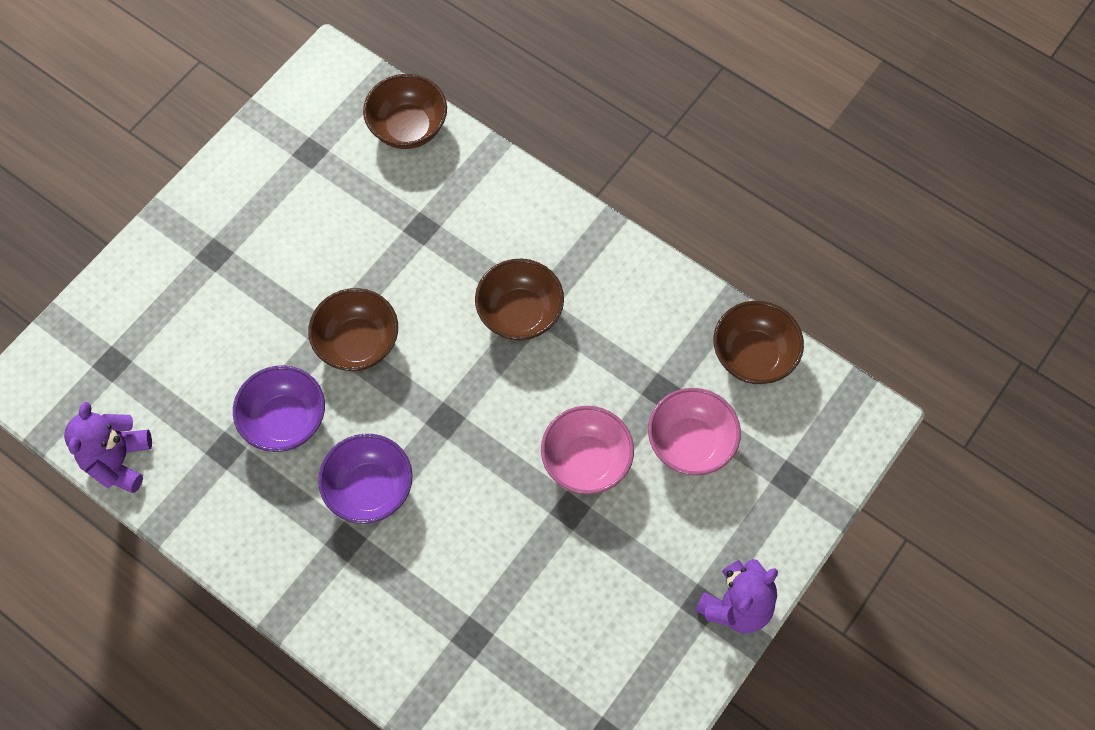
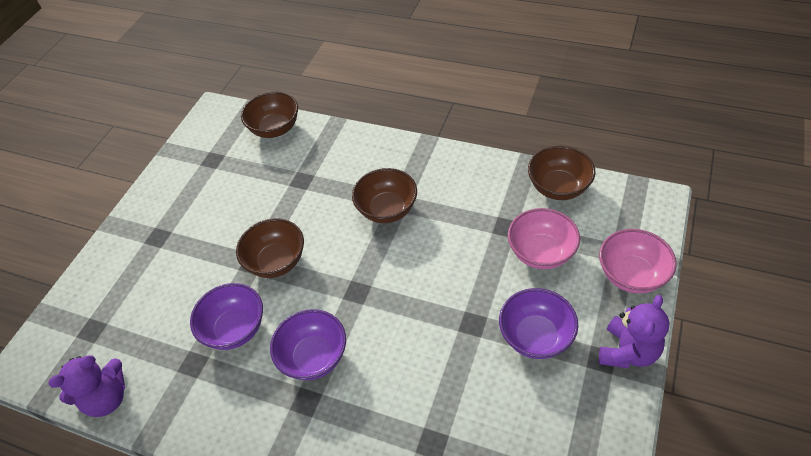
camera: 10 degrees left, 15 degrees down
purple teddy bear [64,402,152,493] -> purple teddy bear turned 120 degrees counterclockwise [48,355,125,417]
pink bowl [541,406,634,494] -> pink bowl moved to [599,229,677,293]
none -> purple bowl [499,288,578,359]

